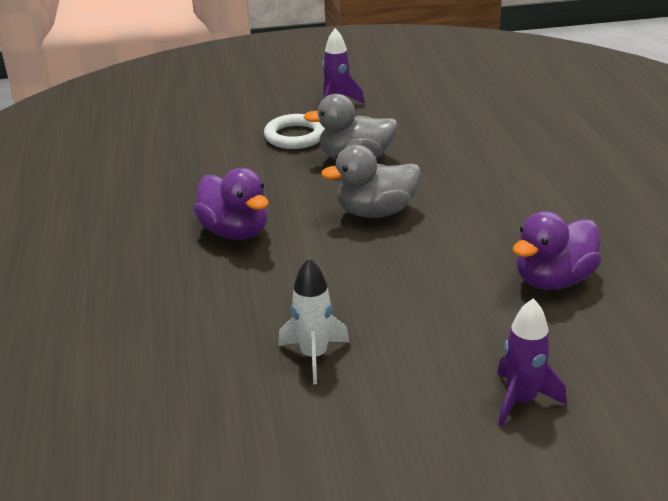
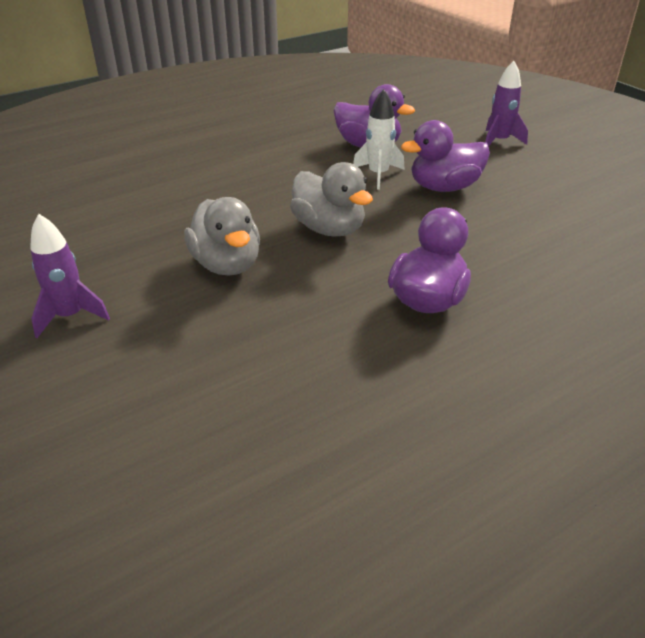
camera: 115 degrees left, 5 degrees up
white ring [264,114,325,149] -> none
white rocket [278,258,350,384] -> white rocket moved to [353,89,404,190]
none -> purple duck [401,120,490,192]

